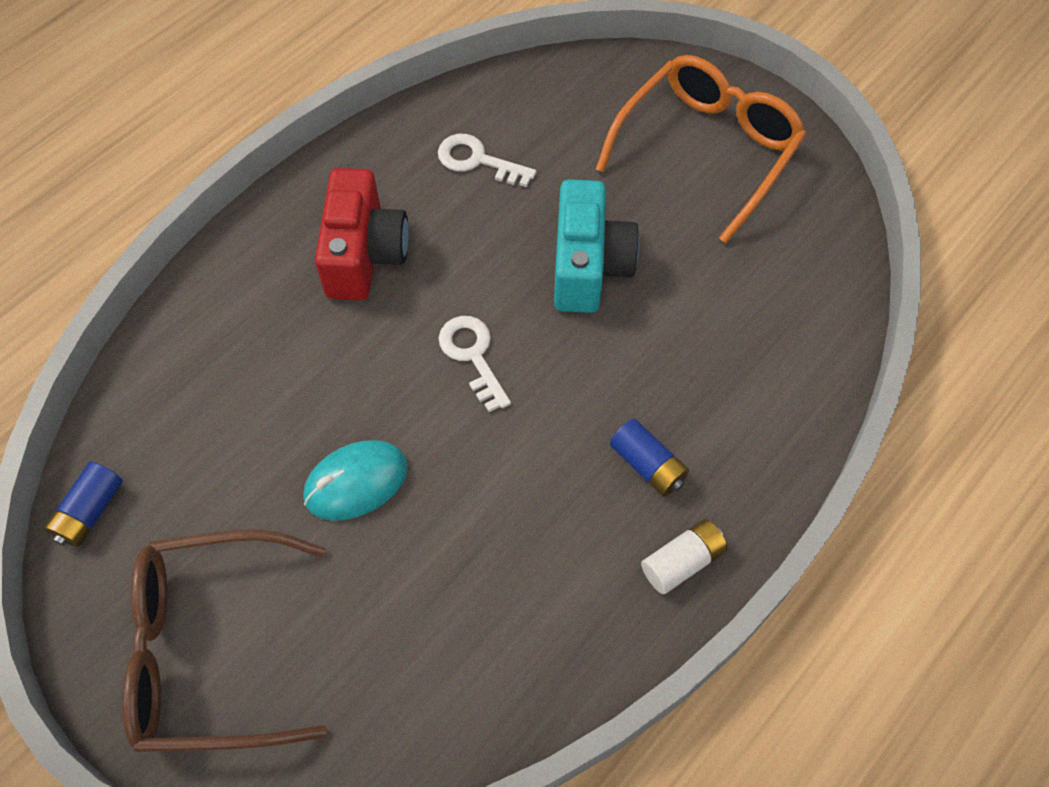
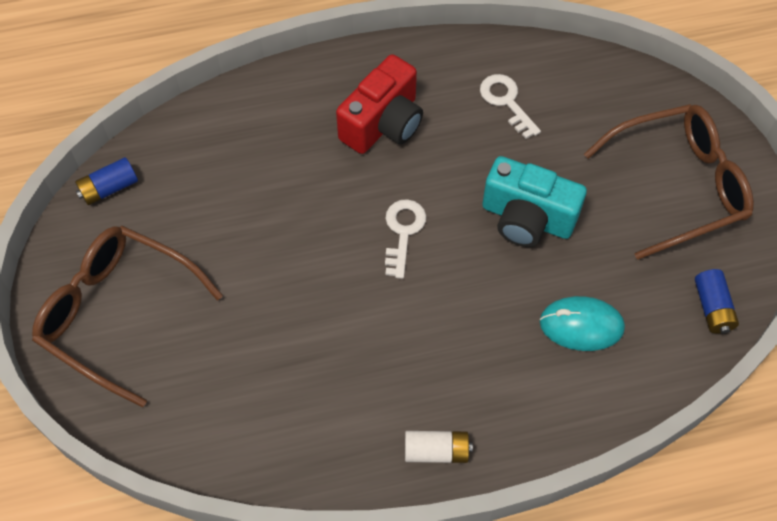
camera: 35 degrees right, 0 degrees up
turquoise mouse [303,440,408,521] -> turquoise mouse moved to [540,296,625,351]
turquoise camera [554,179,639,313] -> turquoise camera turned 75 degrees clockwise [482,156,587,247]
orange glasses [596,55,806,243] -> brown glasses [584,104,754,260]
blue battery [610,419,689,497] -> blue battery moved to [695,269,739,334]

